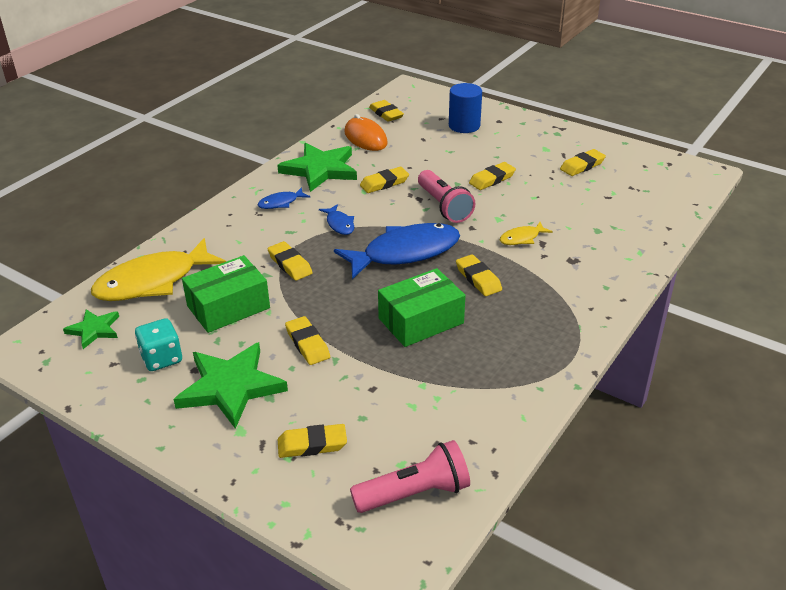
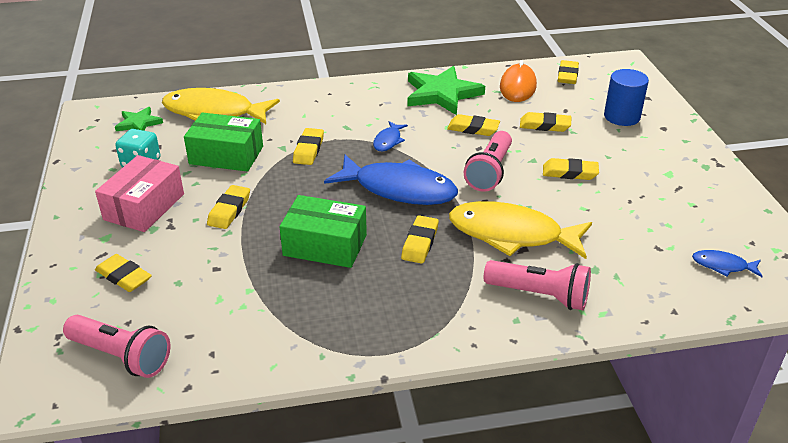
camera: 45 degrees right, 0 degrees up
green star [173,342,288,429] -> pink box [95,155,184,232]
blue fish [258,187,310,209] -> blue fish moved to [692,250,763,277]
yellow fish [500,222,553,245] -> yellow fish [449,201,592,259], size x2.22
yellow eraser [560,149,606,176] -> yellow eraser moved to [520,112,571,132]
none -> pink flashlight [484,260,591,310]

